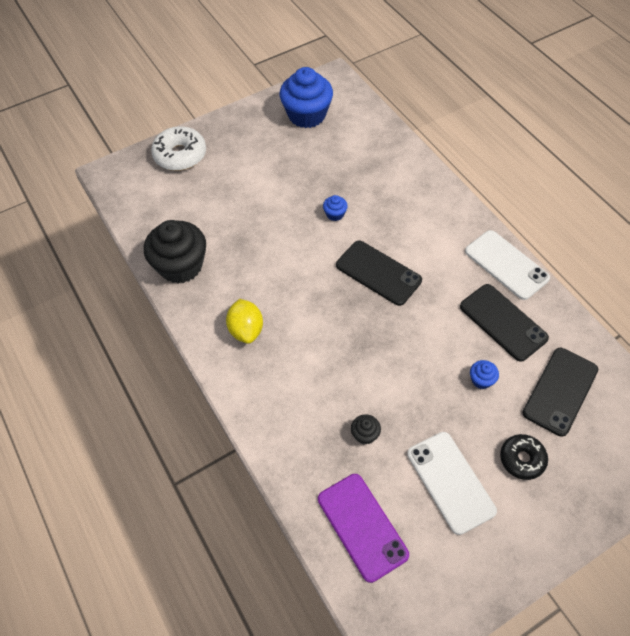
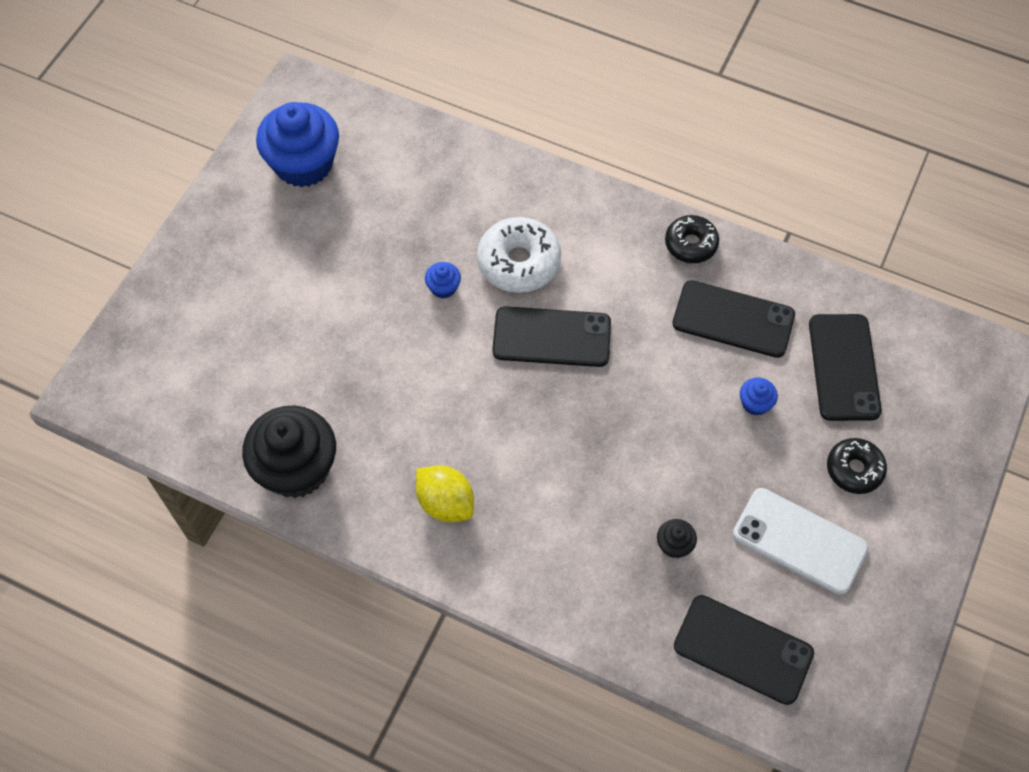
camera: 35 degrees left, 5 degrees up
white donut [151,126,206,171] -> white donut moved to [477,217,561,293]
purple phone [318,474,409,583] -> black phone [674,595,814,705]
white phone [465,230,550,300] -> black donut [665,215,719,263]

